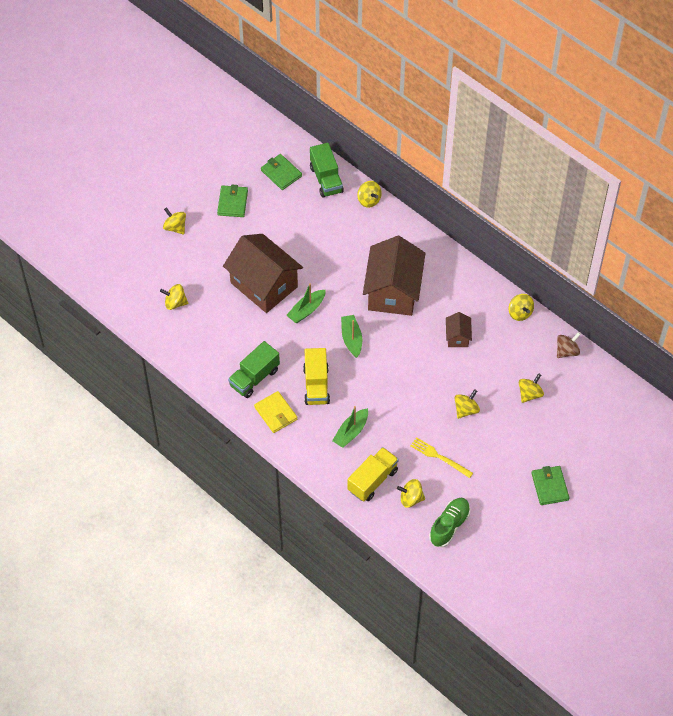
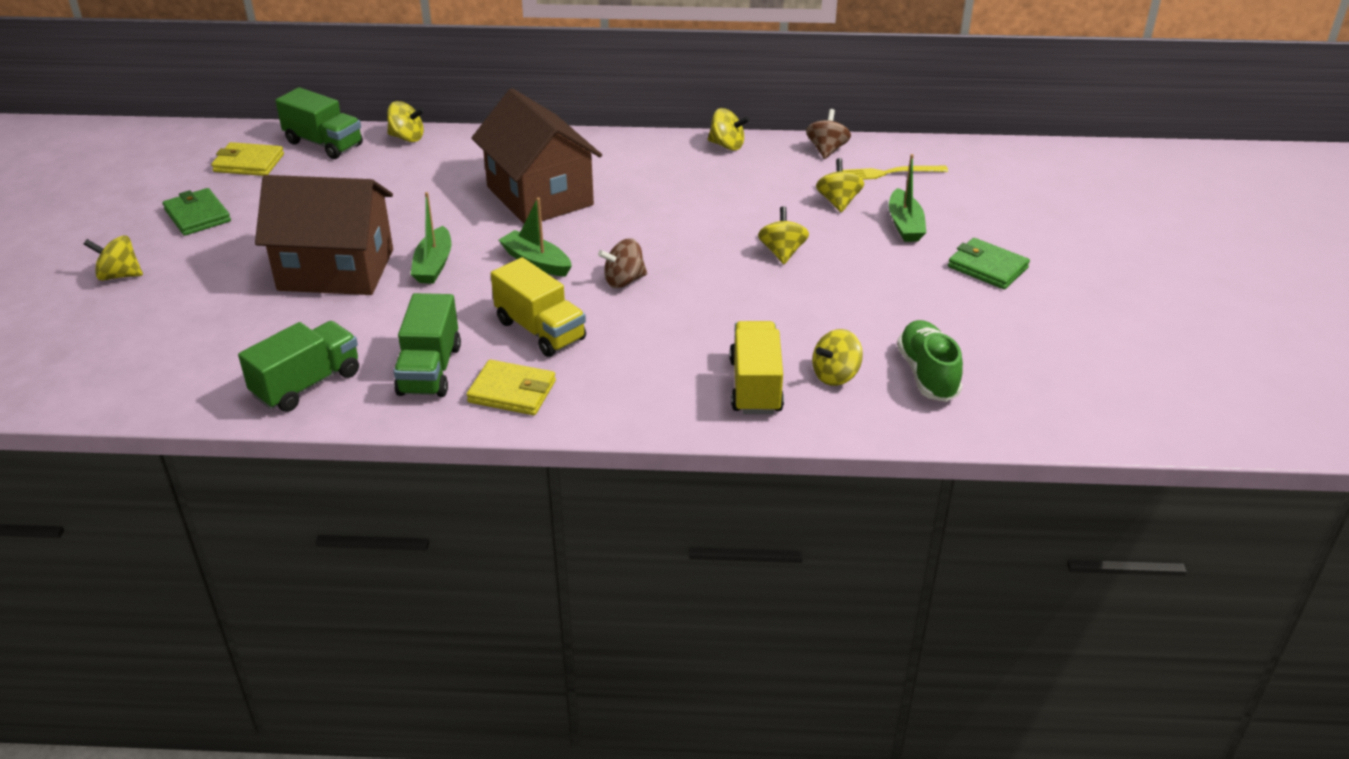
camera: 40 degrees left, 20 degrees down
yellow spinning top [160,284,188,310] -> none
green wallet [261,154,302,190] -> yellow wallet [211,142,284,176]
green boat [332,406,368,448] -> green boat moved to [889,154,926,242]
yellow fork [410,437,473,478] -> yellow fork moved to [843,166,948,180]
brown house [446,312,472,347] -> none
none -> green truck [238,321,359,412]
none -> brown spinning top [598,239,647,288]

